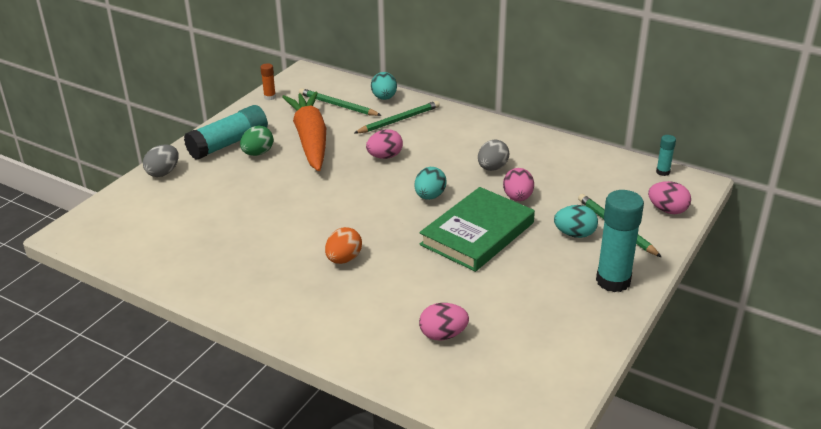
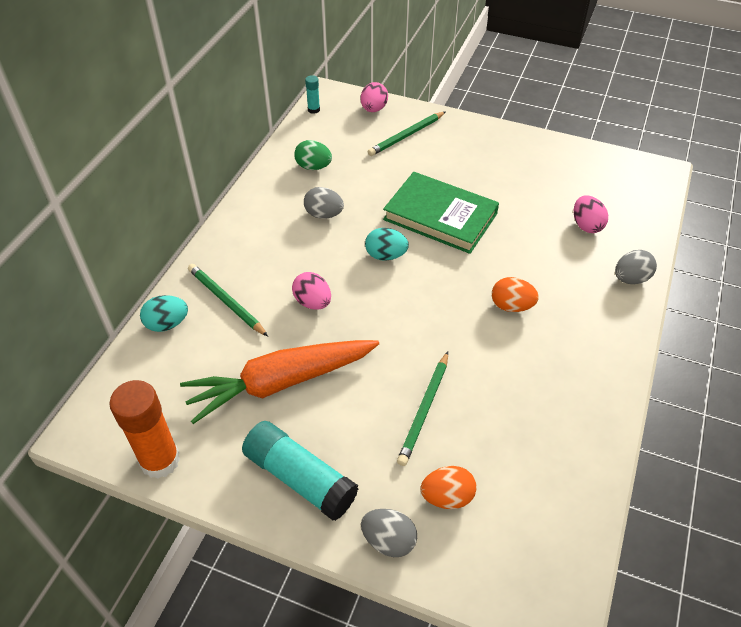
camera: 100 degrees left, 15 degrees up
green egg [240,126,273,156] -> green egg moved to [294,140,332,170]
orange glue stick [260,63,276,100] -> orange glue stick [109,380,180,479], size x2.15
green pencil [299,88,382,116] -> green pencil moved to [397,352,448,466]
pink egg [503,168,534,201] -> none
turquoise egg [554,205,598,238] -> none
turquoise glue stick [596,190,644,292] -> none
none -> orange egg [421,466,477,509]
none -> grey egg [615,250,657,284]

